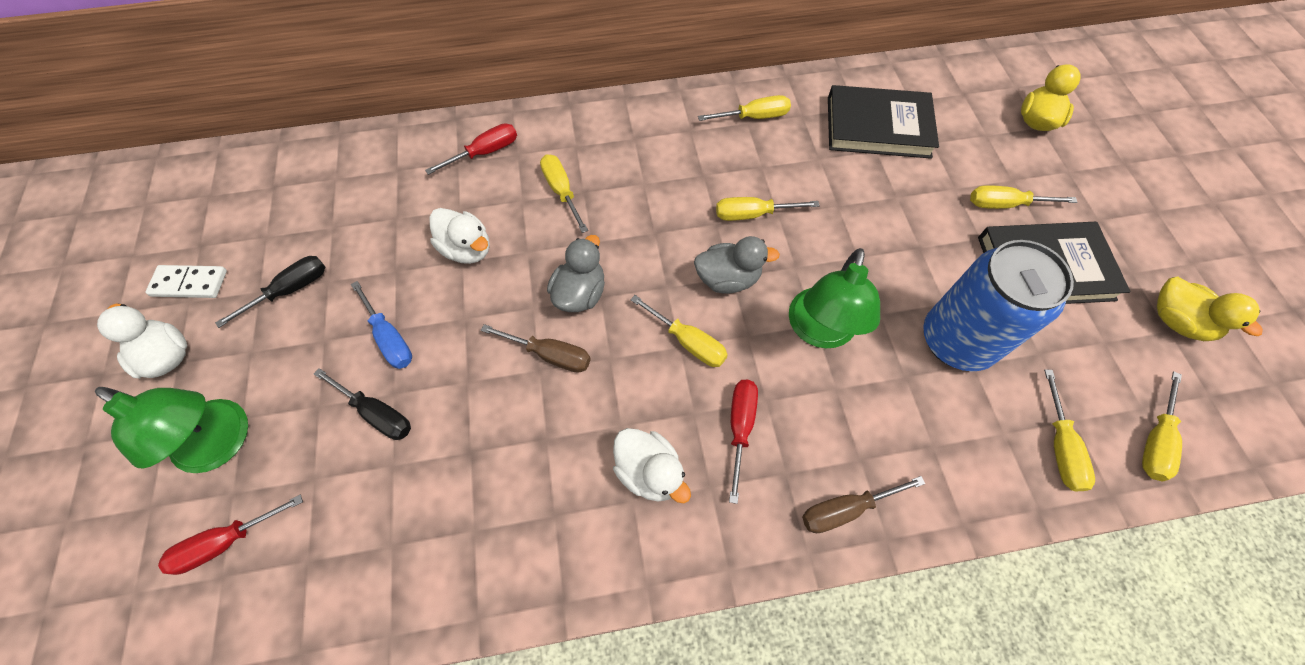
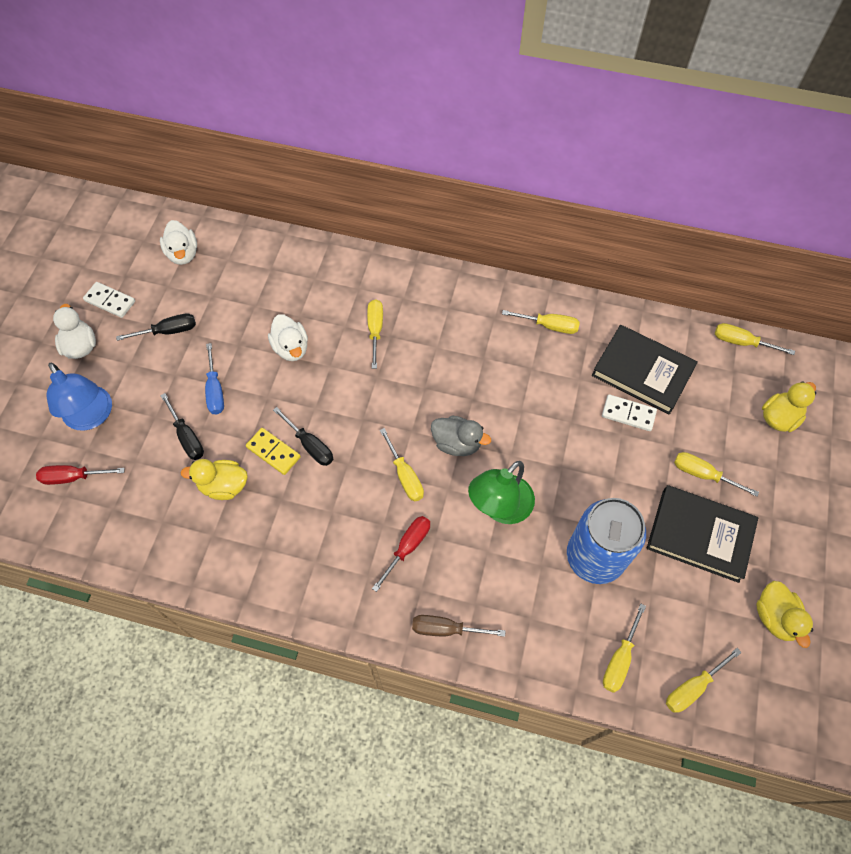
camera: 25 degrees right, 0 degrees up
green lamp [95,387,248,473] -> blue lamp [47,363,112,431]
red screwdriver [425,123,517,175] -> none
brown screwdriver [481,324,591,373] -> black screwdriver [273,407,333,466]
grey duck [547,235,605,312] -> none
white duck [613,428,691,503] -> white duck moved to [160,220,197,265]
yellow screwdriver [716,197,819,221] -> yellow screwdriver moved to [715,323,795,355]
none -> yellow duck [180,459,248,500]
none -> yellow domino [246,428,301,475]
none -> white domino [602,394,657,431]

